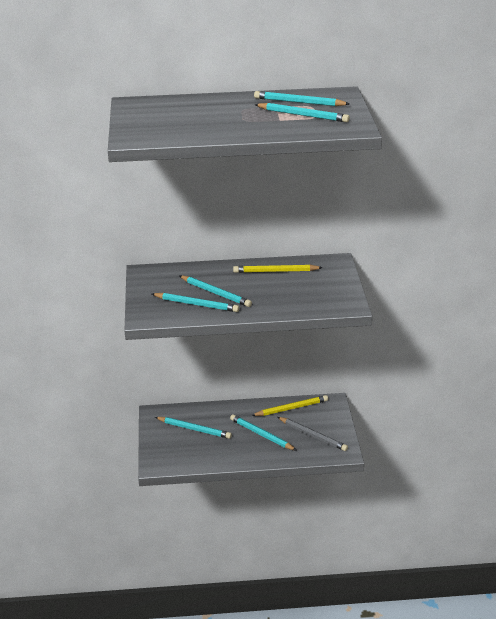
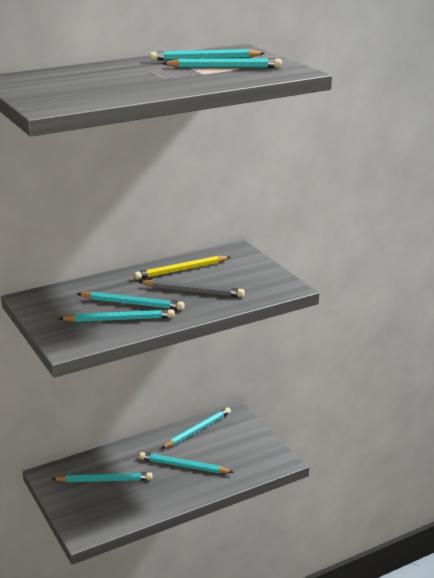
camera: 25 degrees left, 5 degrees down
yellow pencil [251,395,328,416] -> turquoise pencil [161,407,231,449]
grey pencil [278,417,348,451] -> grey pencil moved to [139,280,245,297]

